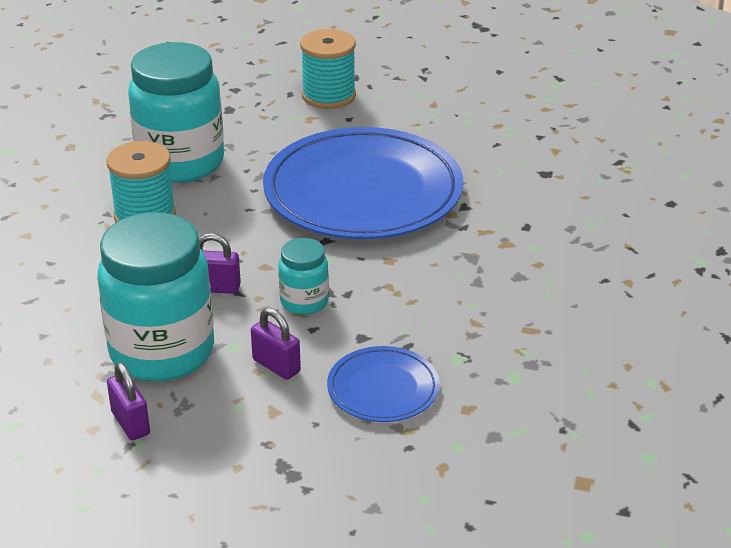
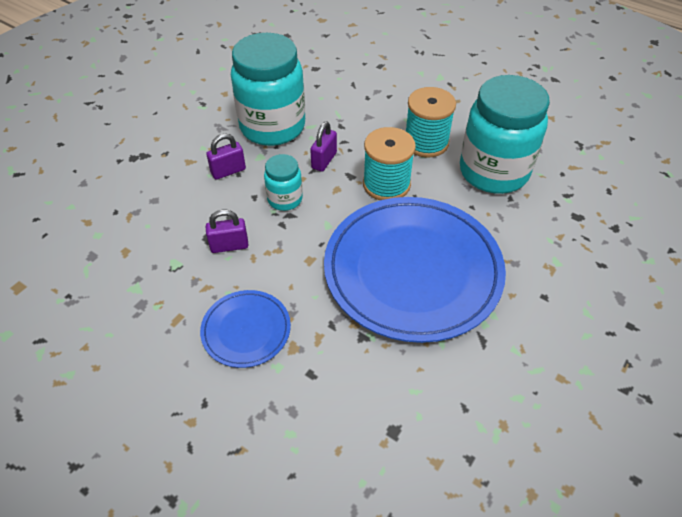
camera: 110 degrees right, 15 degrees up
purple padlock [107,362,150,440] -> purple padlock moved to [206,210,249,253]
turquoise spool [300,29,356,109] -> turquoise spool moved to [363,127,416,200]
blue plate [327,346,440,422] -> blue plate moved to [200,290,291,368]

